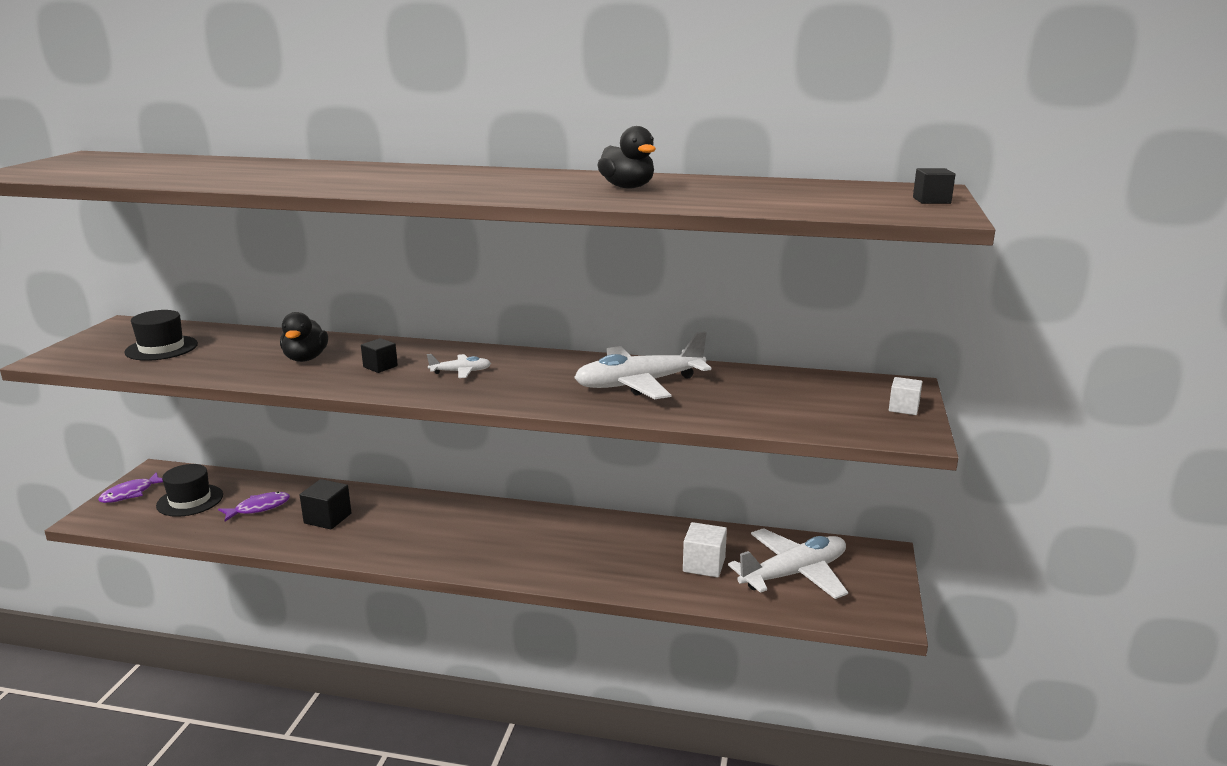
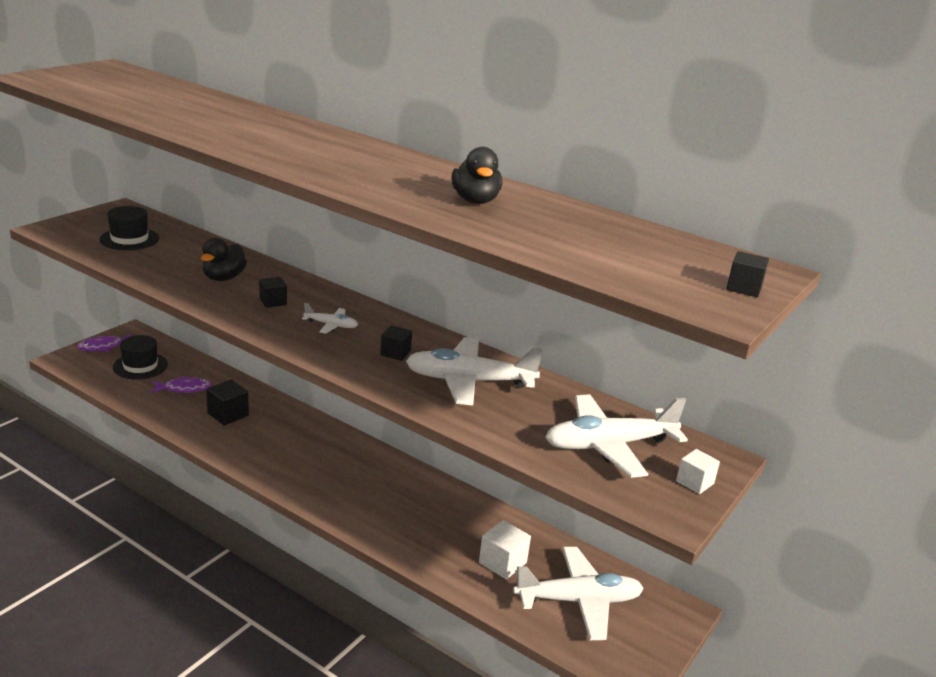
camera: 20 degrees right, 5 degrees up
none -> black cube [380,325,412,361]
none -> white plane [545,394,688,478]

